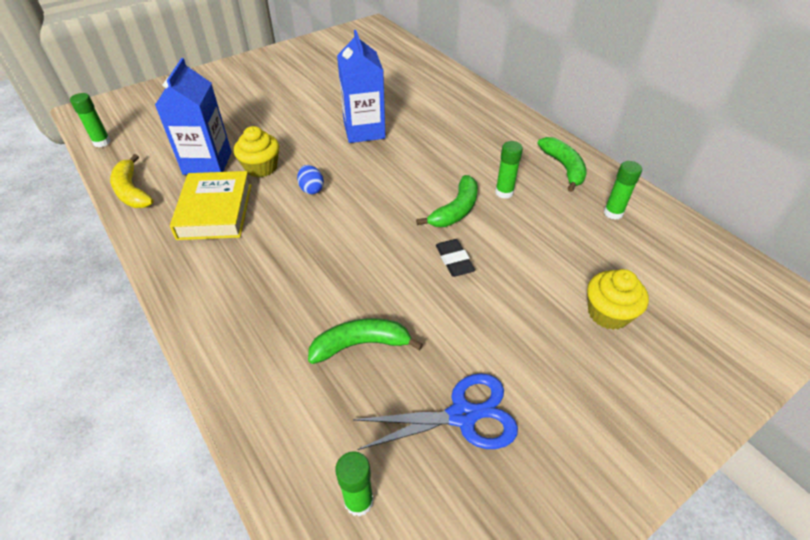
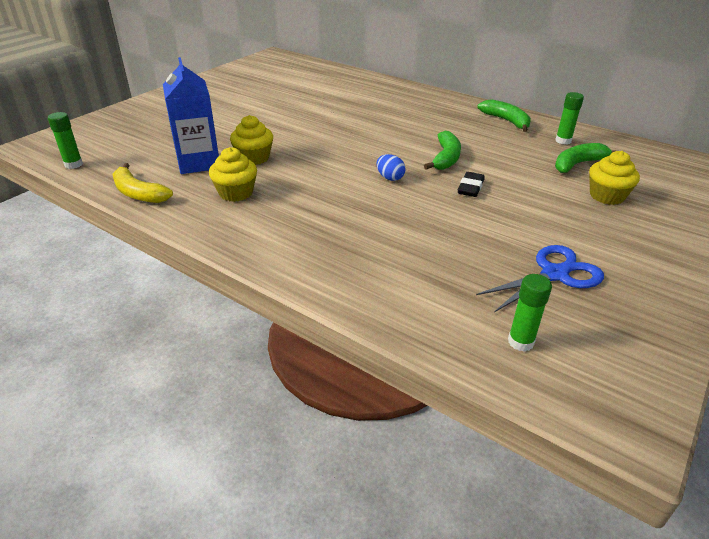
camera: 20 degrees left, 10 degrees down
yellow book [170,171,251,240] -> yellow cupcake [209,147,257,202]
blue egg [297,165,324,194] -> blue egg moved to [377,154,405,181]
green banana [308,318,423,364] -> green banana moved to [555,143,615,173]
blue carton [337,30,386,143] -> none
black eraser [436,239,475,277] -> black eraser turned 60 degrees clockwise [458,172,485,197]
green glue stick [495,141,523,199] -> none

